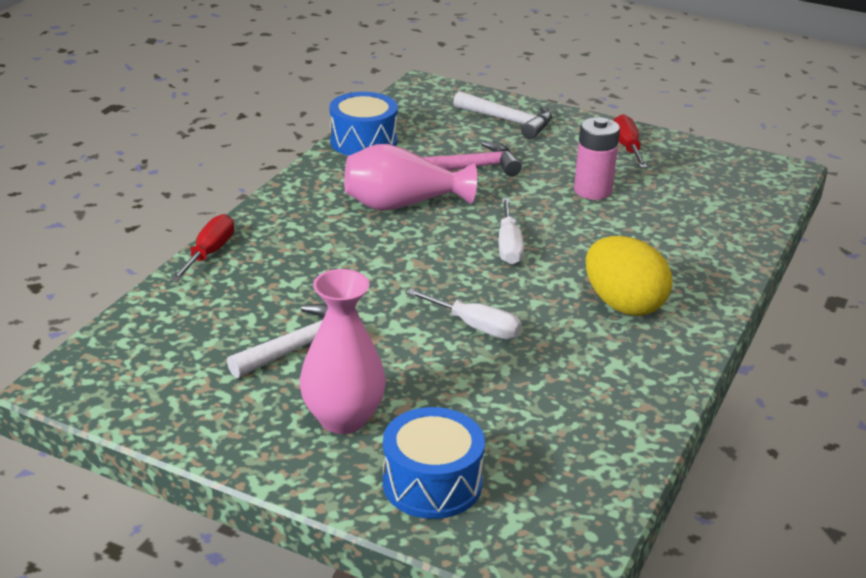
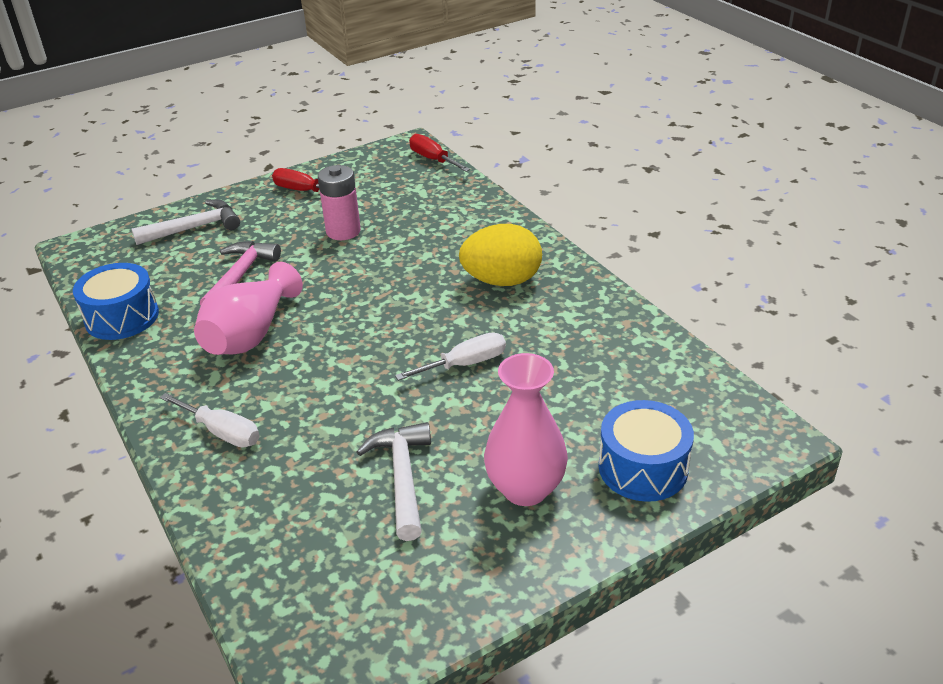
camera: 55 degrees left, 5 degrees up
red screwdriver [170,214,234,282] -> red screwdriver moved to [409,134,470,172]
white screwdriver [499,198,524,265] -> white screwdriver moved to [160,393,260,448]

